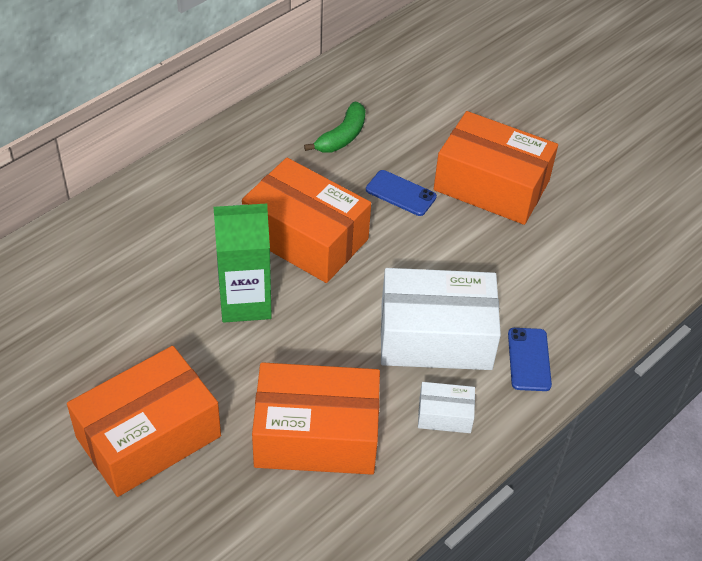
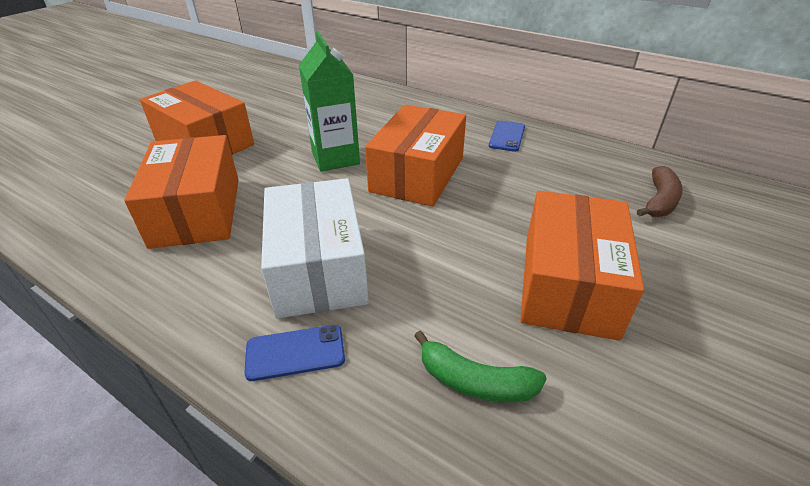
camera: 80 degrees right, 10 degrees down
green banana [304,102,366,153] -> green banana moved to [414,330,547,402]
blue phone [366,170,437,216] -> blue phone moved to [489,121,525,152]
white box [418,382,475,433] -> none
none -> brown banana [637,166,683,217]

